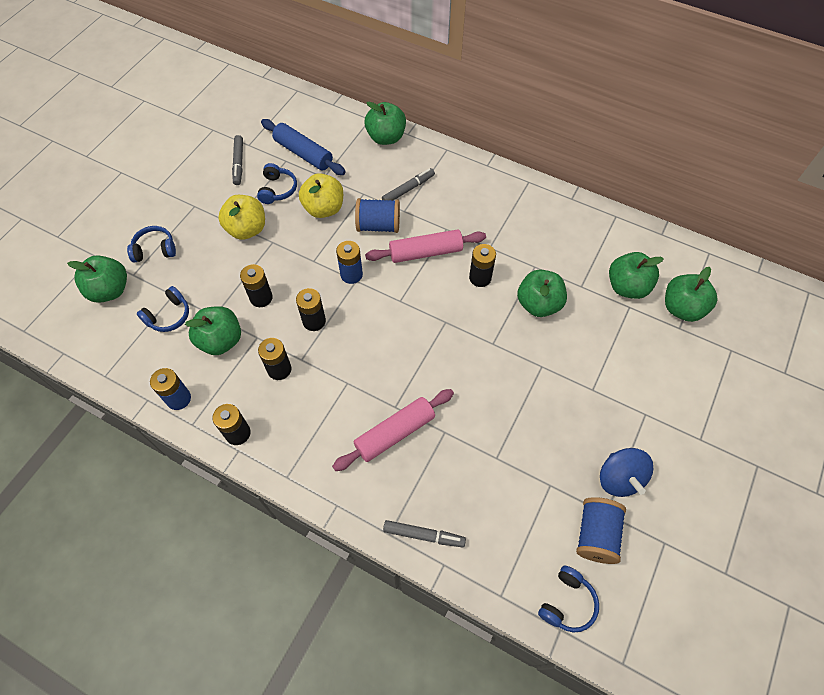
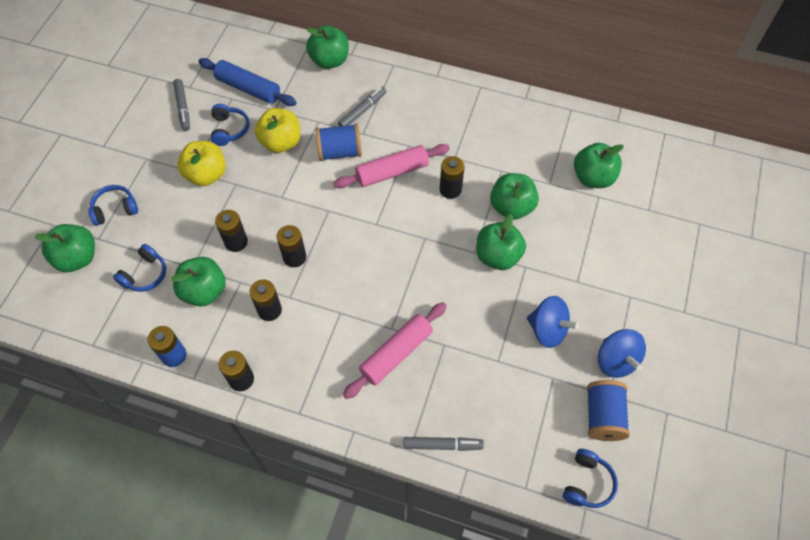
camera: 10 degrees left, 0 degrees up
blue battery [336,241,363,284] -> none
green apple [665,267,717,322] -> green apple moved to [476,214,526,270]
none -> blue spinning top [527,296,579,348]

